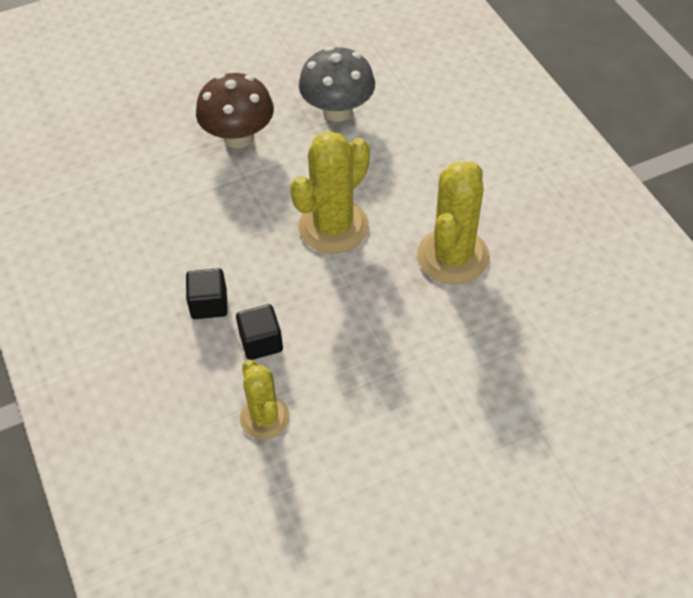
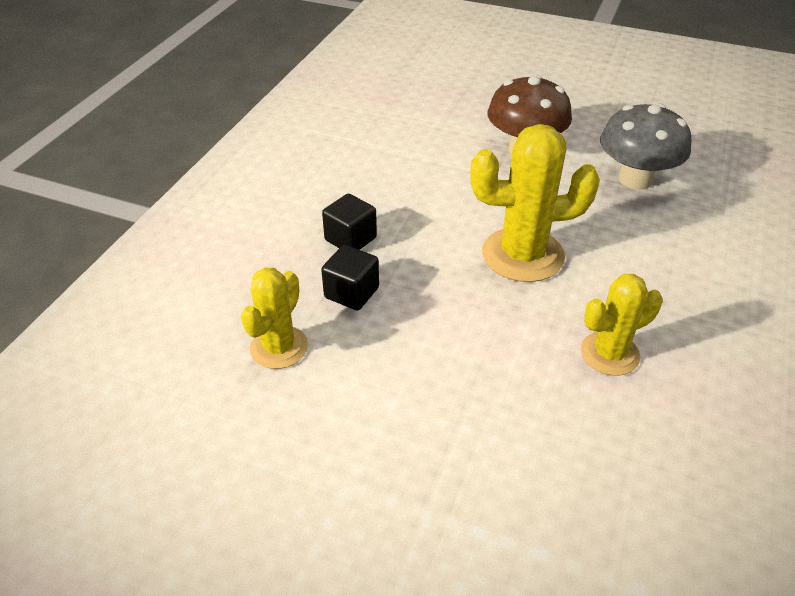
camera: 45 degrees right, 10 degrees down
yellow cactus [417,162,490,284] -> yellow cactus [581,274,663,376], size x0.62

